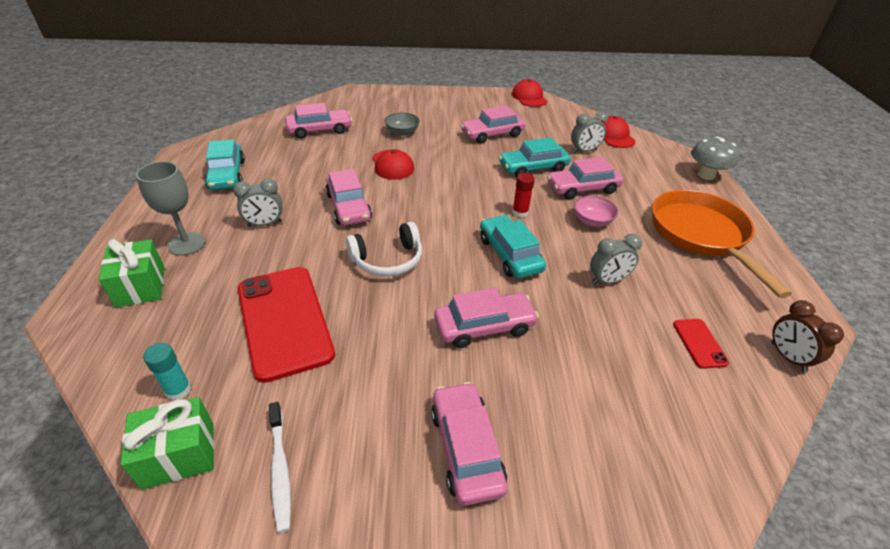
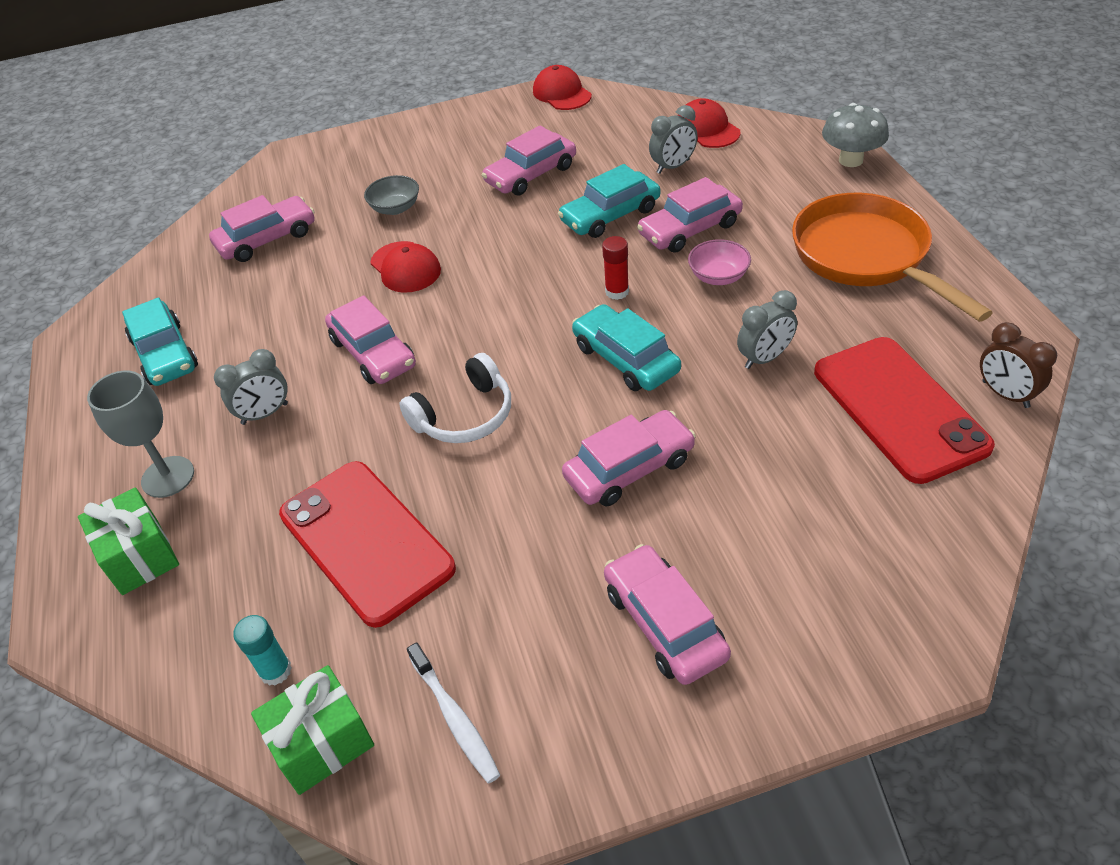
camera: 10 degrees left, 5 degrees up
red phone [673,319,729,369] -> red phone [814,337,995,484], size x2.30

